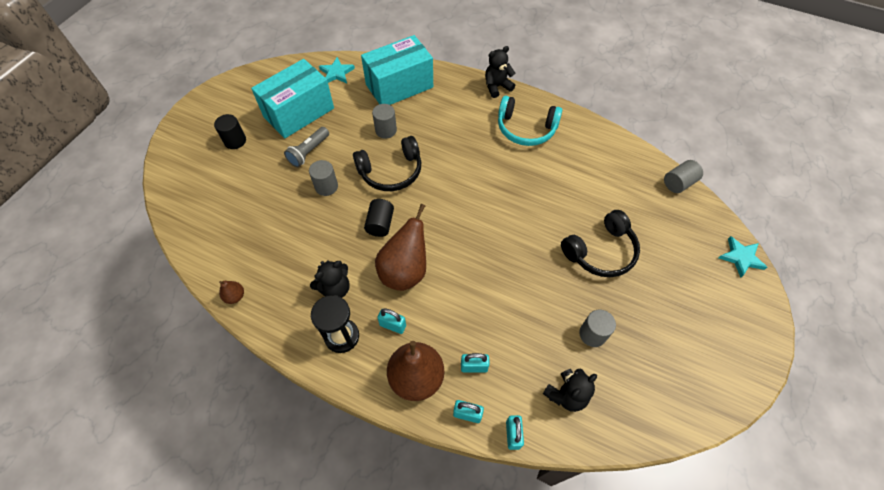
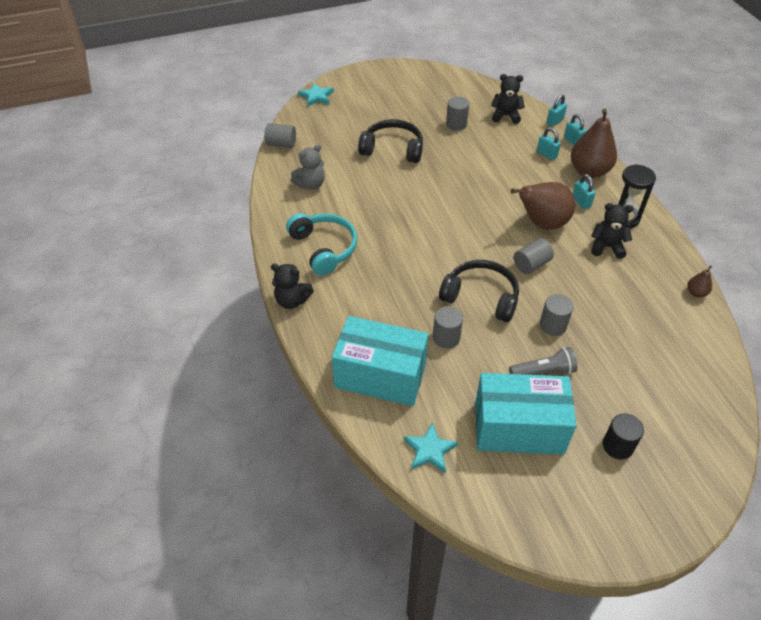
camera: 135 degrees left, 10 degrees down
black cylinder [364,199,394,237] -> grey cylinder [514,238,554,274]
none -> grey teddy bear [291,144,325,190]

